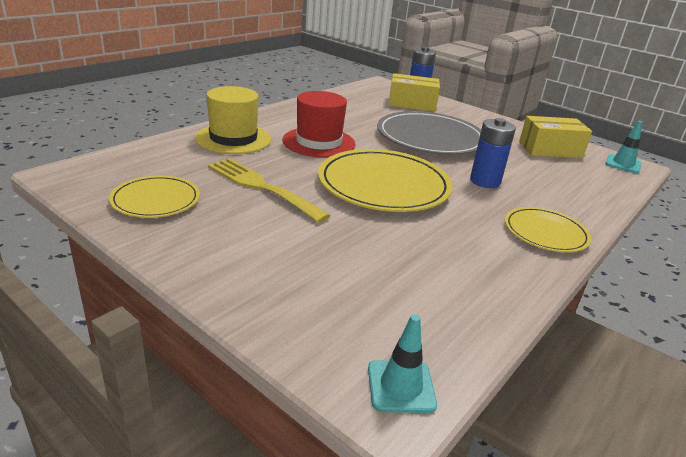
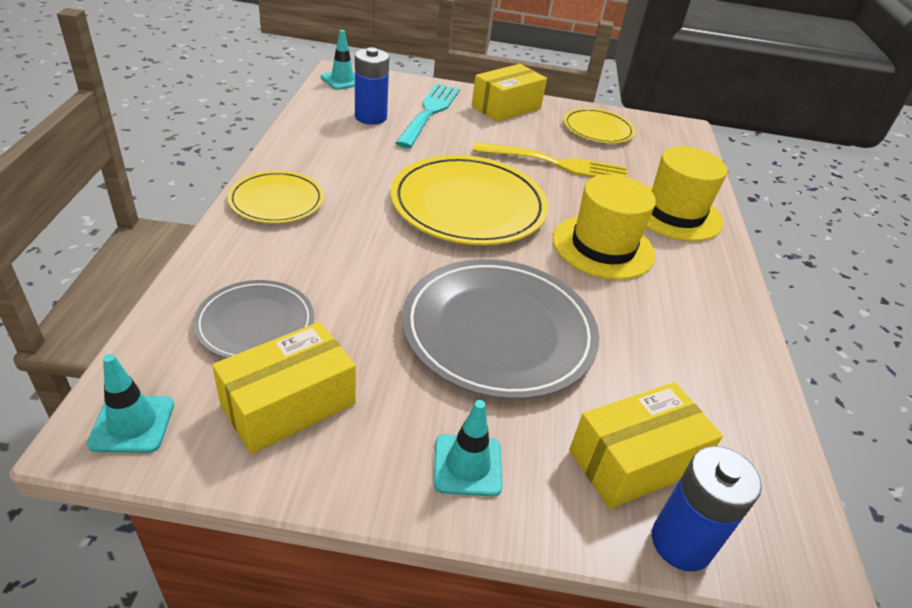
camera: 145 degrees right, 10 degrees up
red hat [282,91,356,158] -> yellow hat [553,175,656,280]
blue battery [470,118,516,188] -> blue battery moved to [355,47,389,125]
none -> grey plate [193,280,314,358]
none -> turquoise fork [396,84,460,148]
none -> turquoise traffic cone [434,400,502,497]
none -> yellow box [472,64,547,122]

